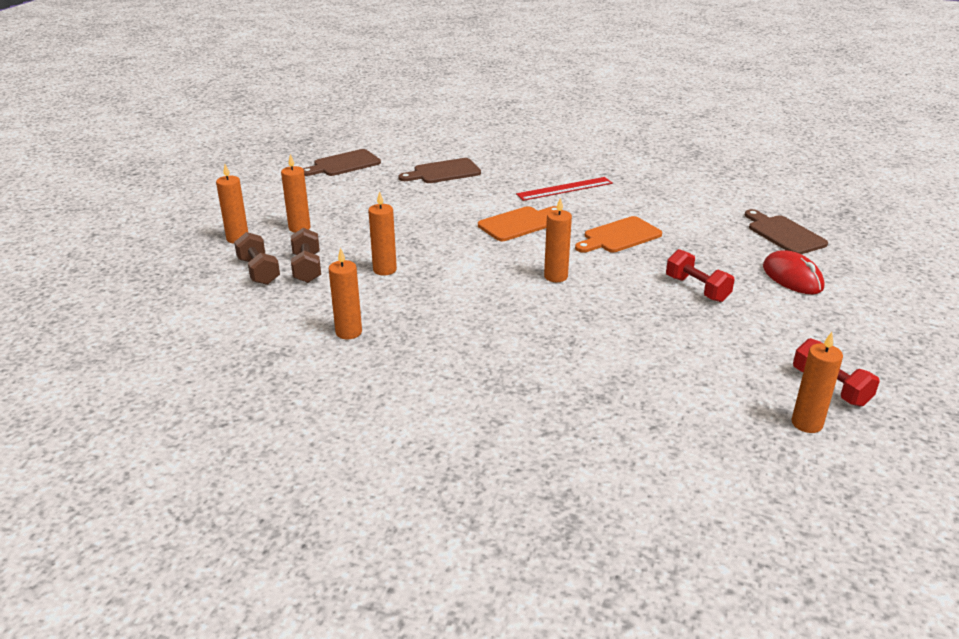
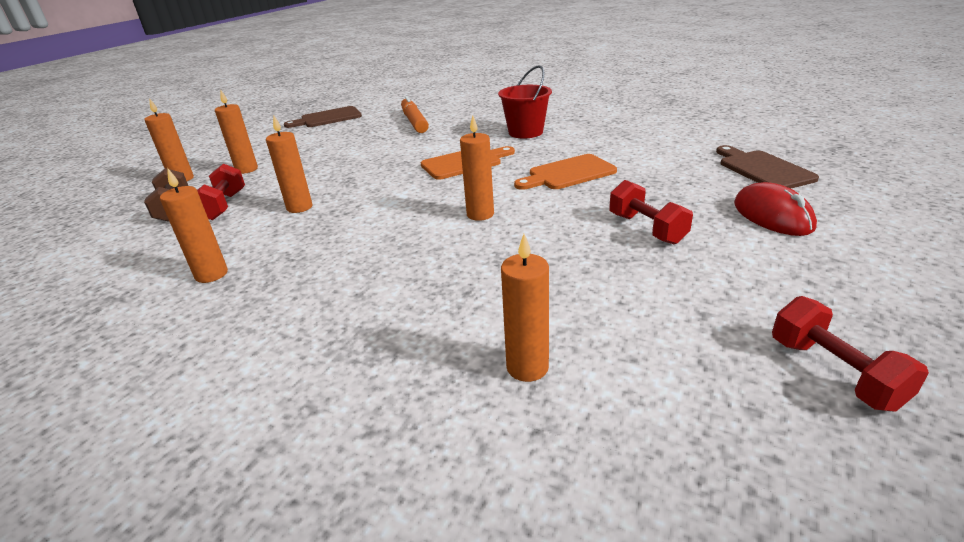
camera: 10 degrees right, 0 degrees up
brown dumbbell [291,228,321,283] -> red dumbbell [197,164,245,220]
brown cutting board [398,158,481,183] -> orange marker [401,96,429,133]
red ruler [516,177,613,201] -> red bucket [498,65,552,139]
orange candle [791,332,843,433] -> orange candle moved to [501,234,549,382]

